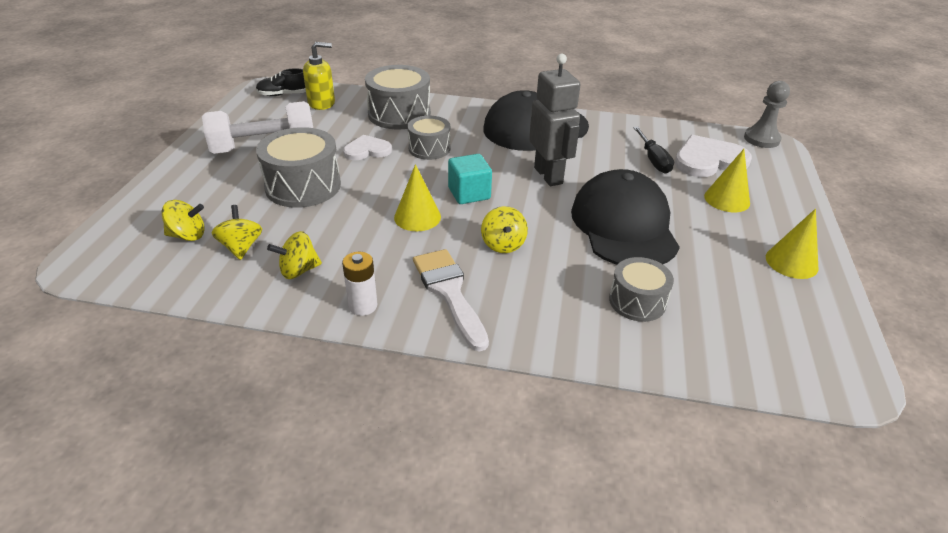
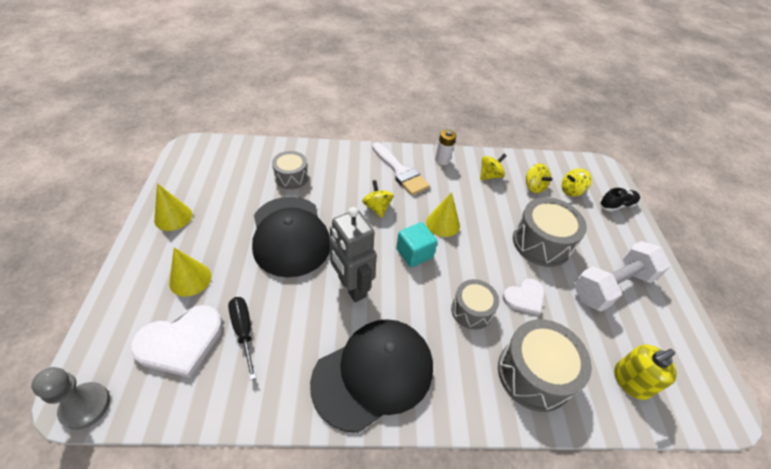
camera: 165 degrees right, 10 degrees up
black shoe [256,68,306,96] -> black shoe moved to [599,188,640,211]

